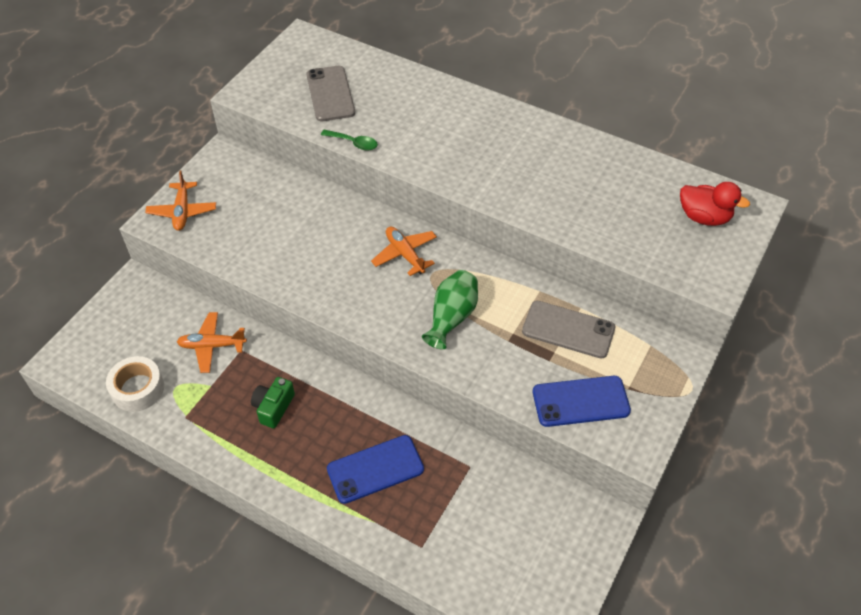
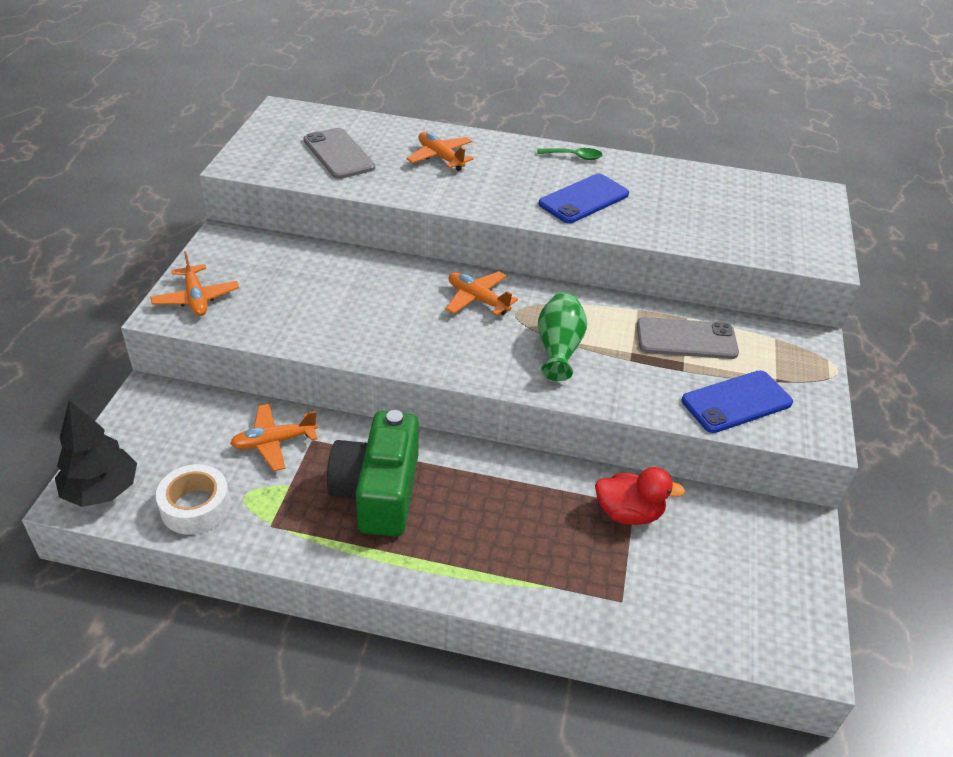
camera: 20 degrees left, 10 degrees down
green camera [251,377,295,428] -> green camera [327,410,419,537], size x1.99
green spoon [321,130,378,150] -> green spoon moved to [537,148,602,160]
blue phone [327,435,424,504] -> blue phone moved to [538,174,629,223]
red duck [680,182,750,226] -> red duck moved to [595,467,685,525]
none -> black tree [55,400,137,507]
none -> orange plane [406,132,474,171]

